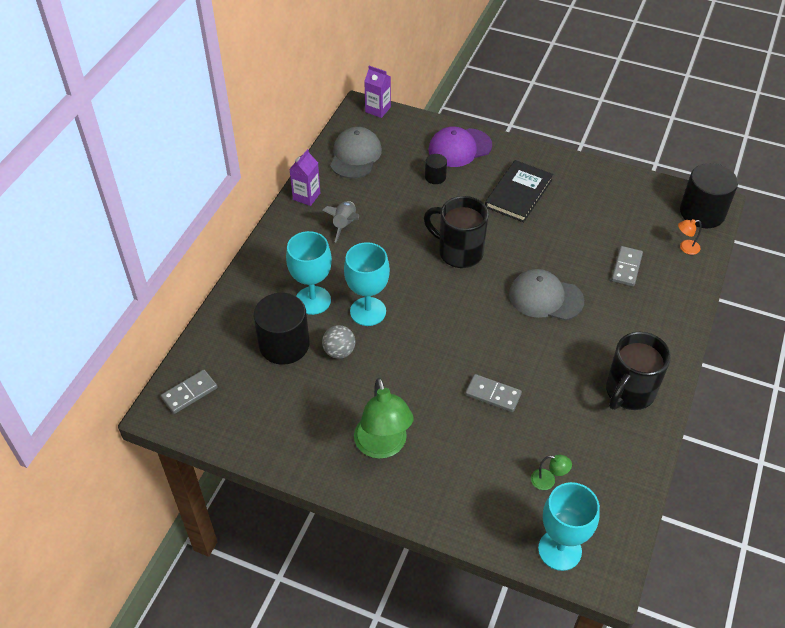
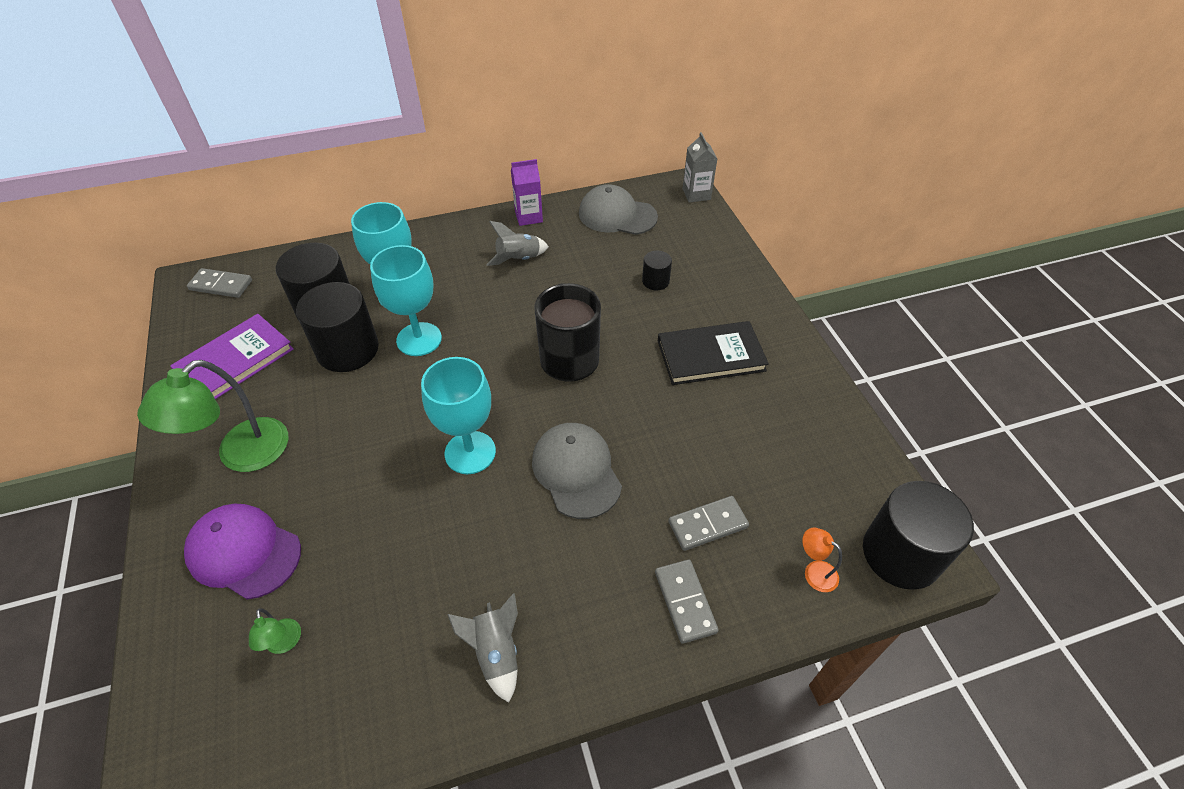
camera: 50 degrees right, 0 degrees up
grey ball [322,325,355,359] -> black cylinder [296,282,379,372]
grey cap [330,127,382,179] -> grey cap turned 135 degrees counterclockwise [579,184,658,235]
purple carton [364,66,391,118] -> grey carton [683,132,717,202]
purple cap [429,127,492,167] -> purple cap moved to [184,504,301,599]
grey domino [465,374,522,412] -> grey domino moved to [655,560,719,644]
turquoise goblet [538,482,600,571] -> turquoise goblet moved to [421,357,496,474]
black mug [606,332,671,410] -> grey rocket [447,593,518,703]
none -> purple book [170,314,294,399]

